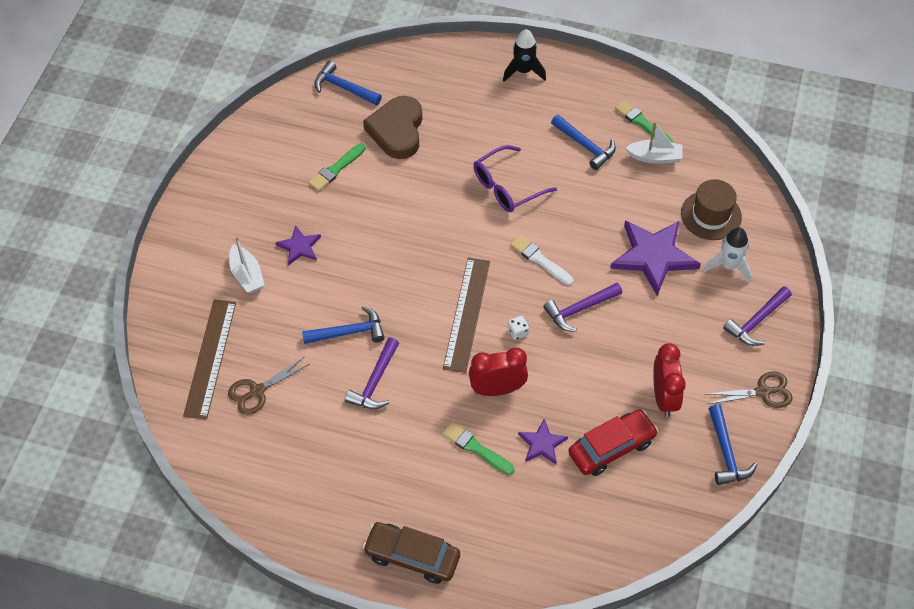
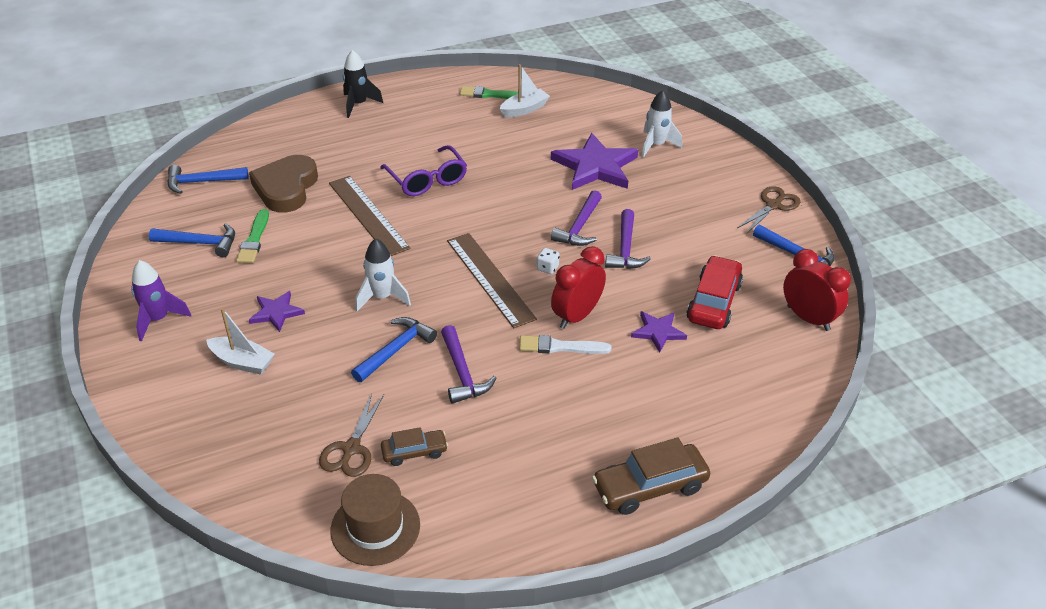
camera: 40 degrees left, 15 degrees down
brown ruler [183,299,236,420] -> brown ruler moved to [329,176,411,256]
brown heart [363,96,422,159] -> brown heart turned 45 degrees clockwise [249,155,318,213]
green brush [442,422,515,475] -> none
purple glasses [473,145,557,212] -> purple glasses turned 45 degrees counterclockwise [380,145,467,196]
white brush [510,235,573,285] -> white brush moved to [519,335,611,354]
blue hammer [551,115,616,170] -> blue hammer moved to [149,223,235,257]
red clock [653,343,686,417] -> red clock moved to [783,249,851,331]
brown hat [681,179,742,240] -> brown hat moved to [331,474,420,566]
purple hammer [723,286,792,346] -> purple hammer moved to [605,209,651,269]
none -> purple rocket [131,260,191,342]
none -> white rocket [355,238,411,312]
none -> brown car [381,427,448,466]

